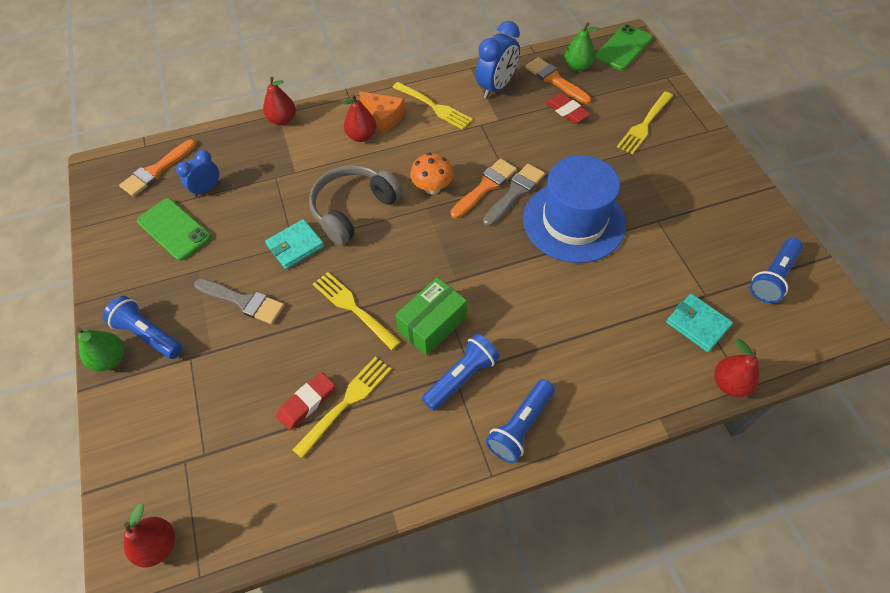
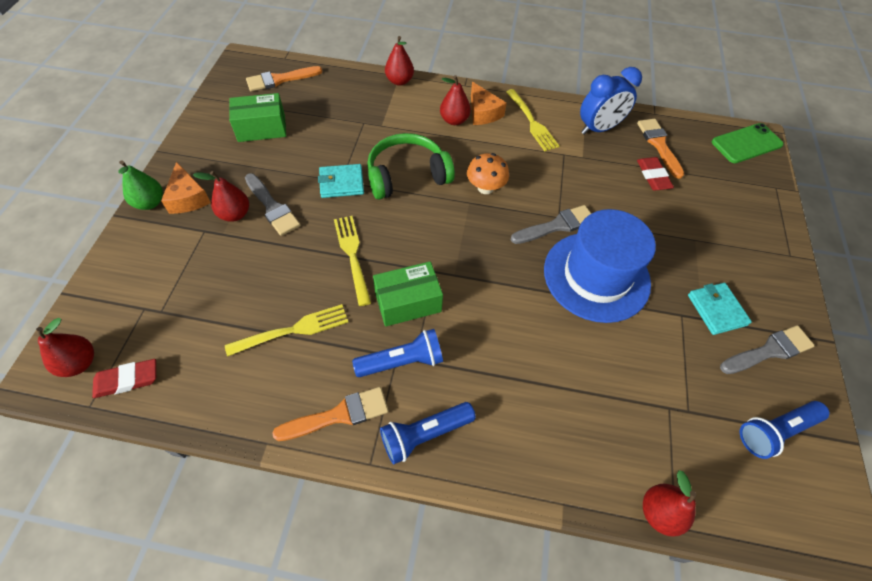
camera: 25 degrees right, 0 degrees up
blue flashlight [103,296,183,359] -> orange cheese [161,162,211,214]
green phone [137,198,211,261] -> green box [229,93,286,142]
blue clock [176,150,219,197] -> none
red eraser [276,372,335,430] -> red eraser moved to [92,359,156,398]
grey headphones [309,165,403,245] -> green headphones [367,133,455,199]
orange brush [451,159,517,219] -> orange brush moved to [272,387,389,441]
green pear [564,22,599,71] -> none
yellow fork [617,92,673,154] -> none
turquoise wallet [666,294,733,352] -> turquoise wallet moved to [688,283,752,335]
none -> red pear [193,171,249,222]
none -> grey brush [720,325,815,374]

